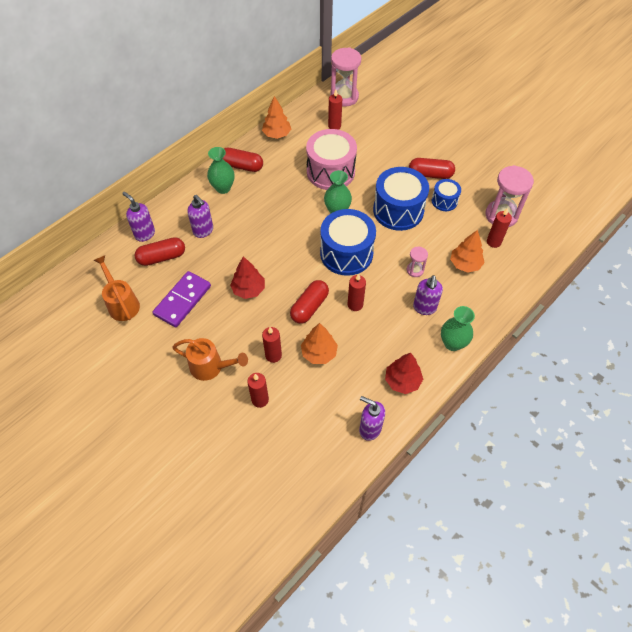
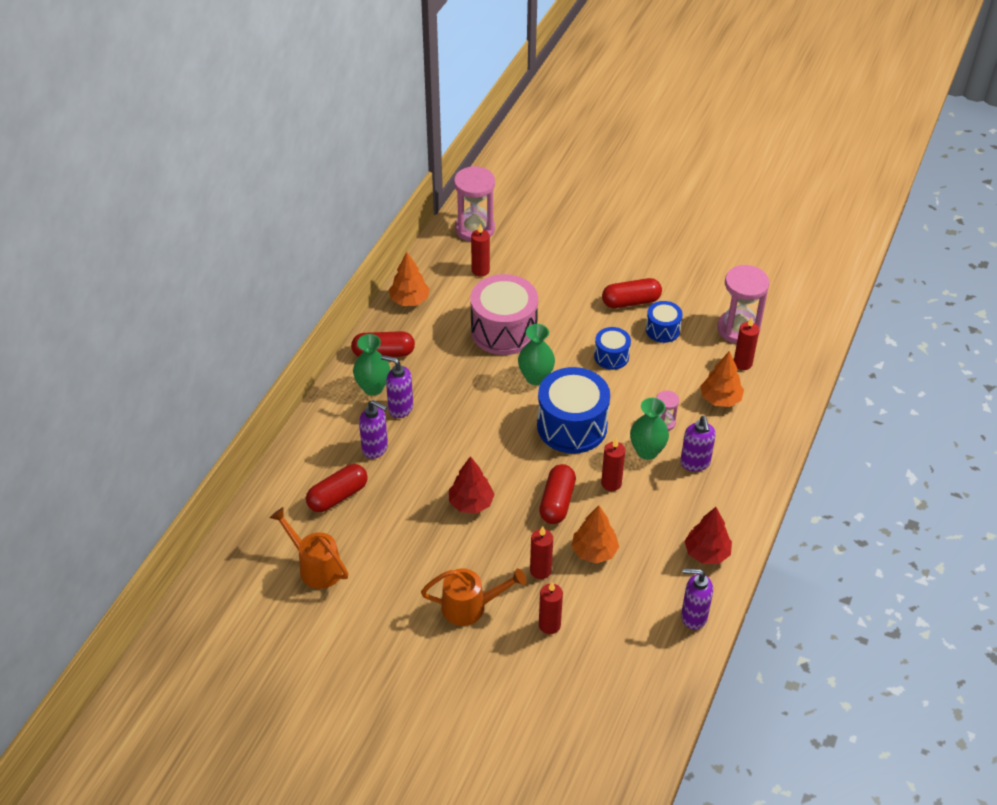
camera: 20 degrees left, 10 degrees down
purple soap dispenser [122,192,155,242] -> purple soap dispenser moved to [381,355,413,418]
purple domino [153,271,211,328] -> none
blue drum [373,167,429,231] -> blue drum [594,327,631,370], size x0.52
green vase [441,306,475,351] -> green vase moved to [630,398,669,460]

